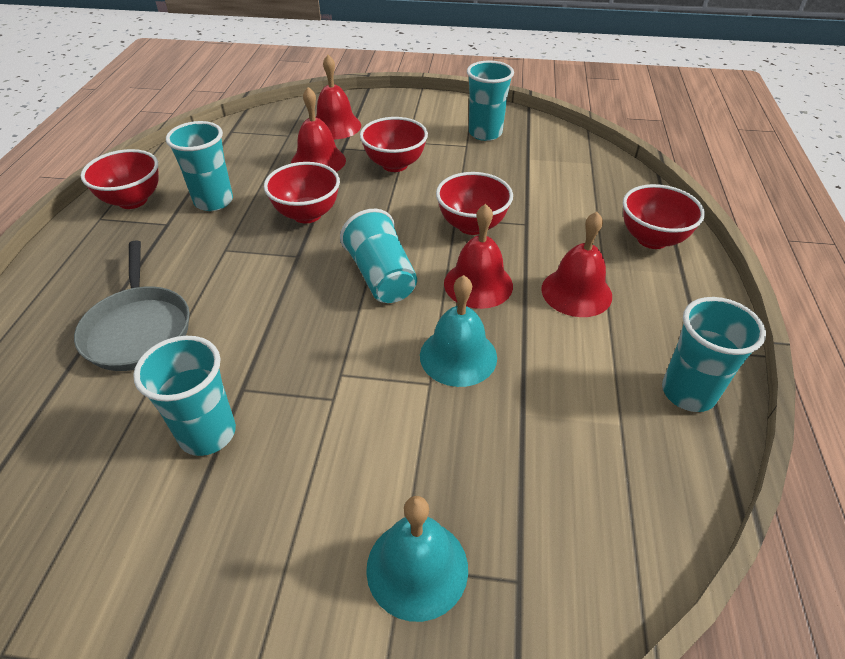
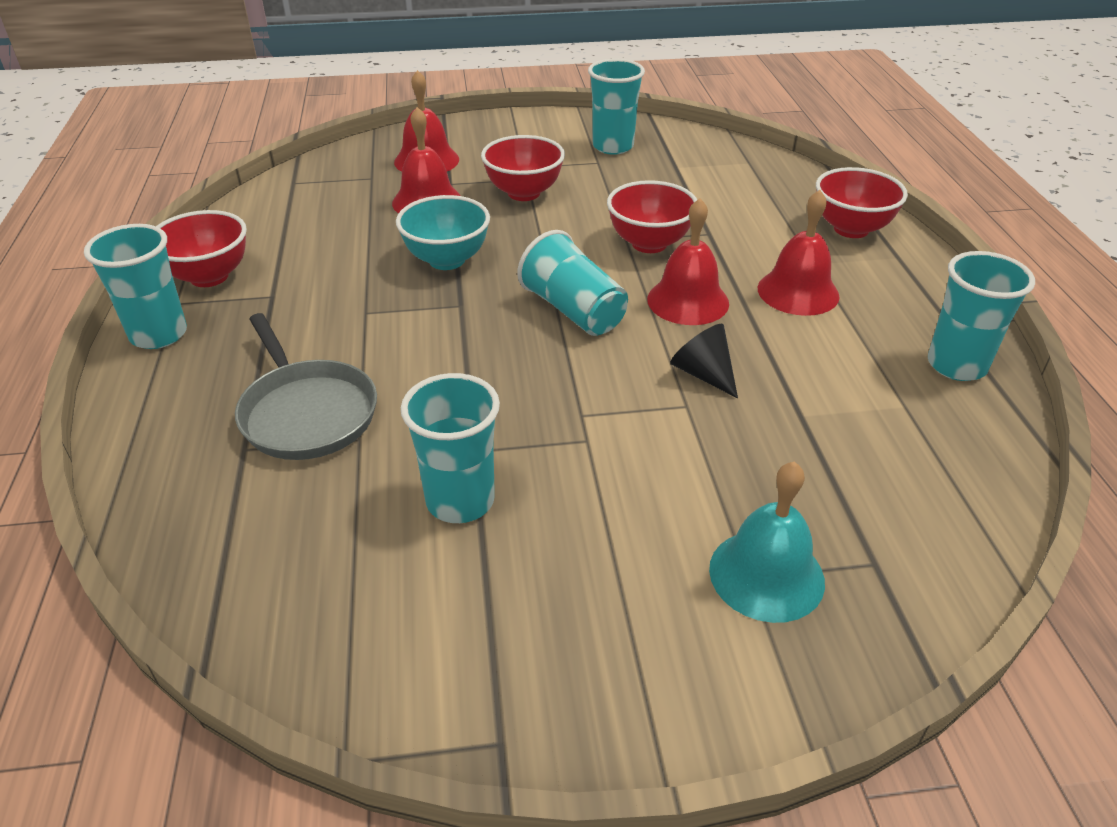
camera: 15 degrees left, 5 degrees down
turquoise cup [166,121,233,211] -> turquoise cup moved to [84,224,187,349]
red bowl [264,162,340,223] -> turquoise bowl [396,195,490,270]
turquoise bell [420,275,497,387] -> black cone [670,324,738,398]

